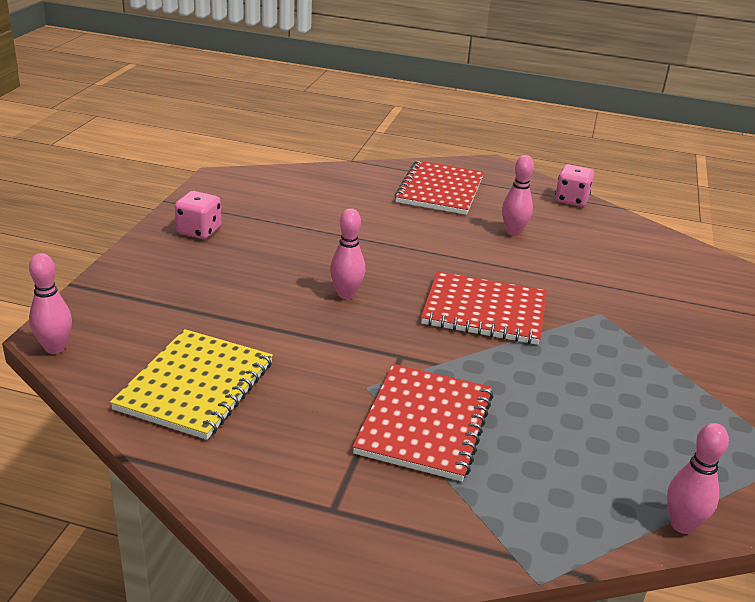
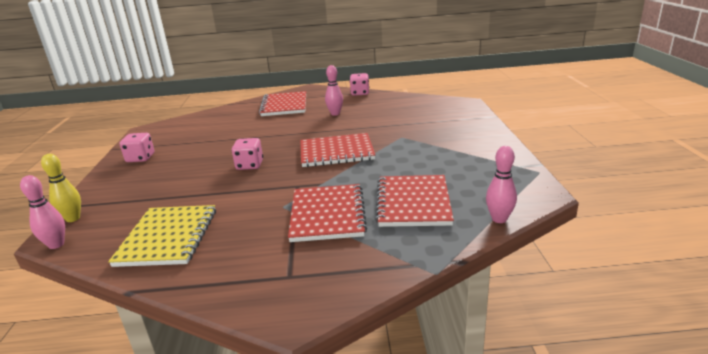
camera: 15 degrees left, 5 degrees down
pink bowling pin [330,208,365,299] -> pink dice [232,138,263,170]
none -> yellow bowling pin [41,154,81,222]
none -> red notebook [375,175,454,227]

